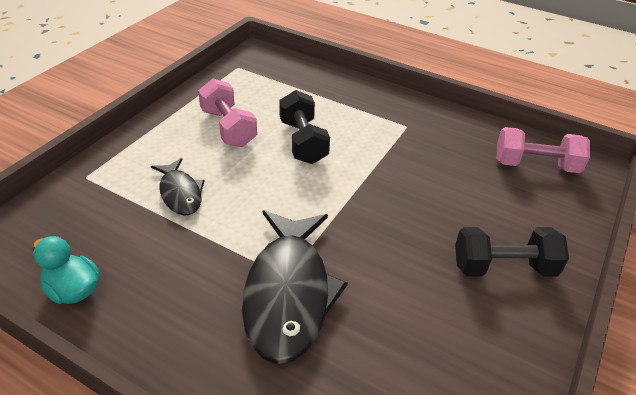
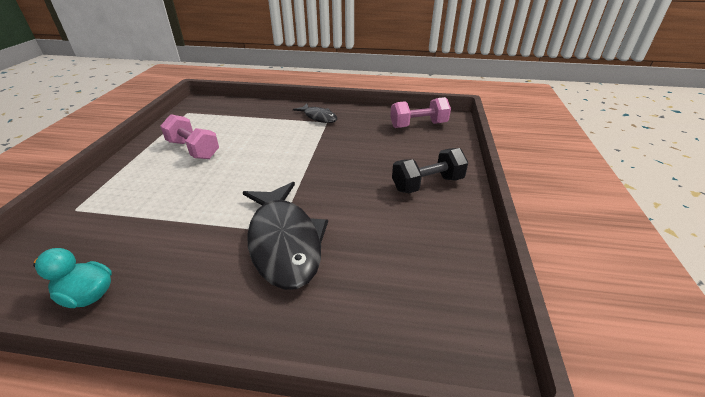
camera: 20 degrees left, 5 degrees down
black fish [151,158,204,216] -> black fish moved to [293,104,337,123]
black dumbbell [279,90,330,164] -> none

